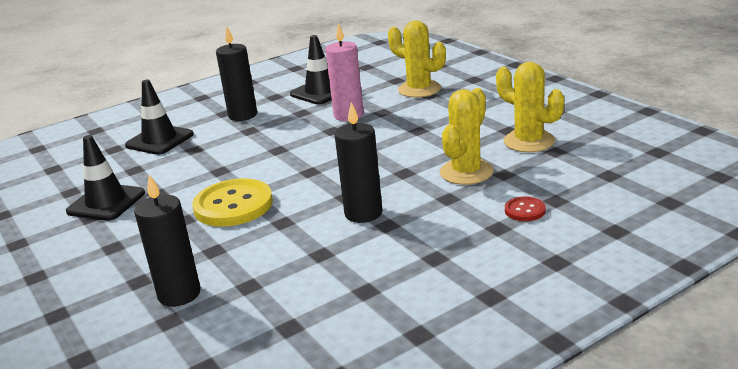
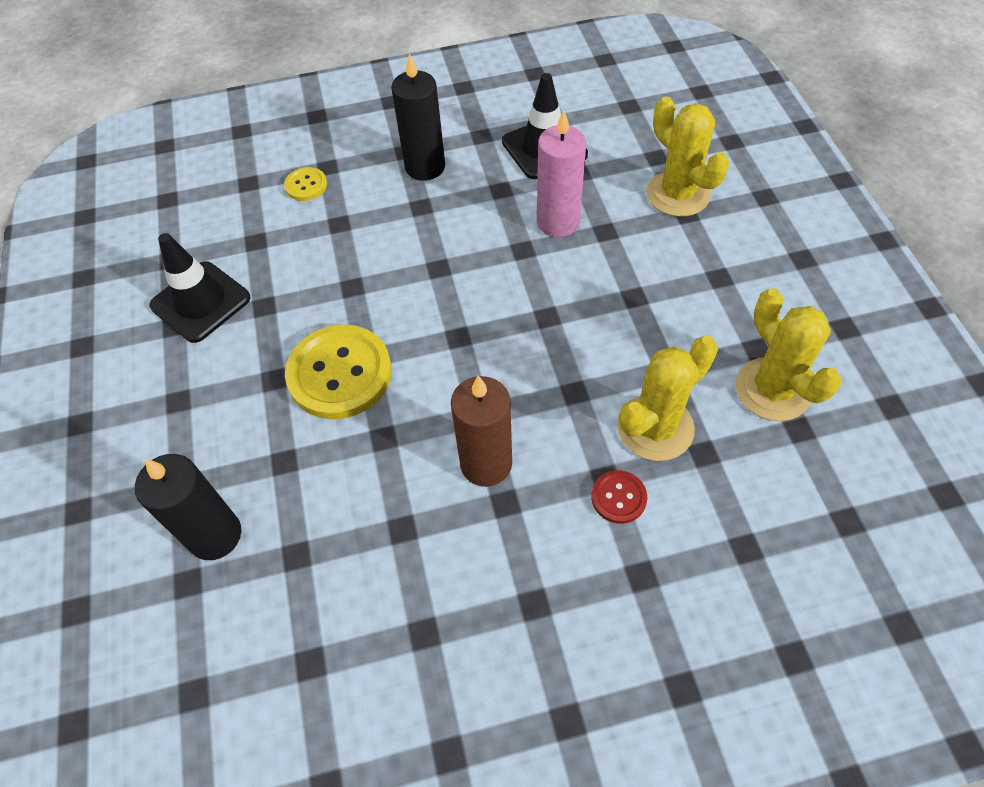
camera: 20 degrees right, 30 degrees up
black traffic cone [125,80,194,155] -> yellow button [284,167,327,201]
black candle [335,102,382,223] -> brown candle [451,376,512,487]
red button [505,196,546,221] -> red button moved to [591,470,647,524]

